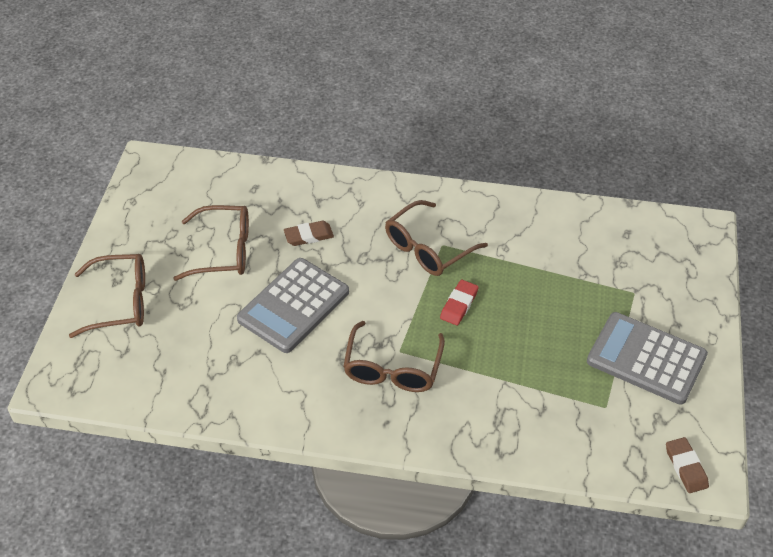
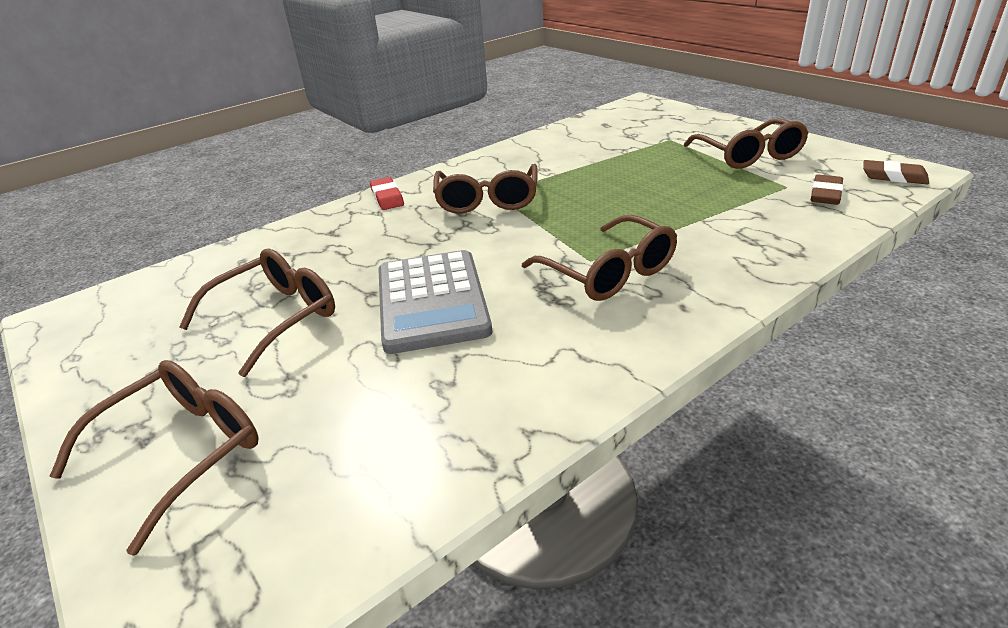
camera: 45 degrees left, 15 degrees down
brown eraser [284,221,334,246] -> brown eraser moved to [811,174,843,205]
red eraser [440,280,479,326] -> red eraser moved to [370,177,404,210]
grey calculator [587,312,708,405] -> brown glasses [684,118,809,169]

